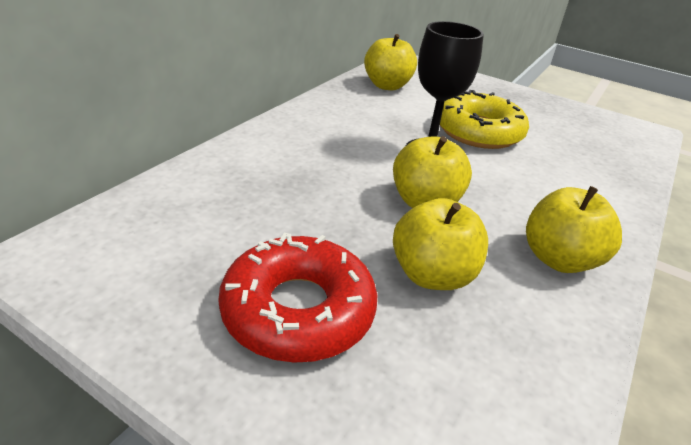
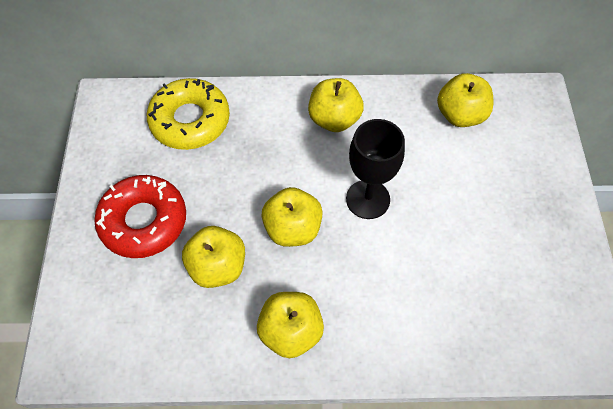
camera: 60 degrees right, 25 degrees up
yellow donut [440,90,529,149] -> yellow donut moved to [147,78,230,150]
none -> yellow apple [308,78,364,132]

